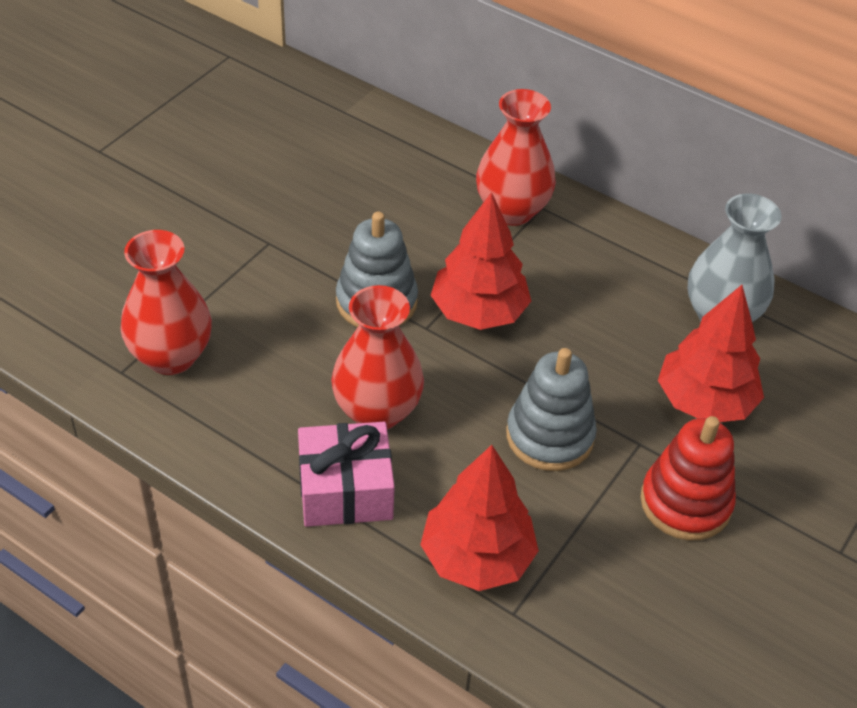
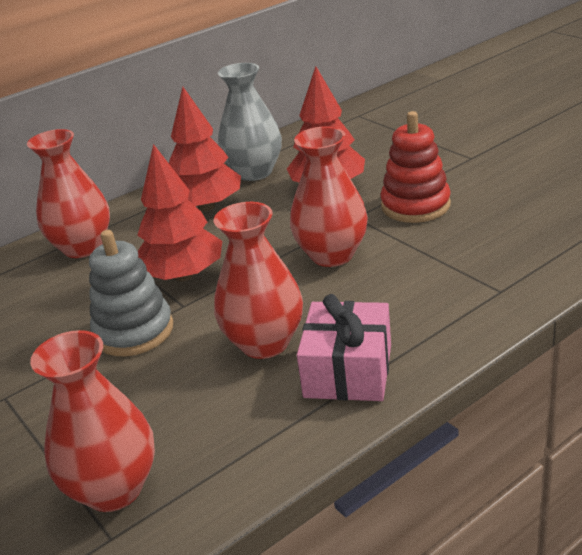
camera: 65 degrees left, 15 degrees down
red tree [420,445,539,591] -> red tree moved to [169,87,241,211]
grey stacking toy [506,348,597,471] -> red vase [290,126,368,267]

